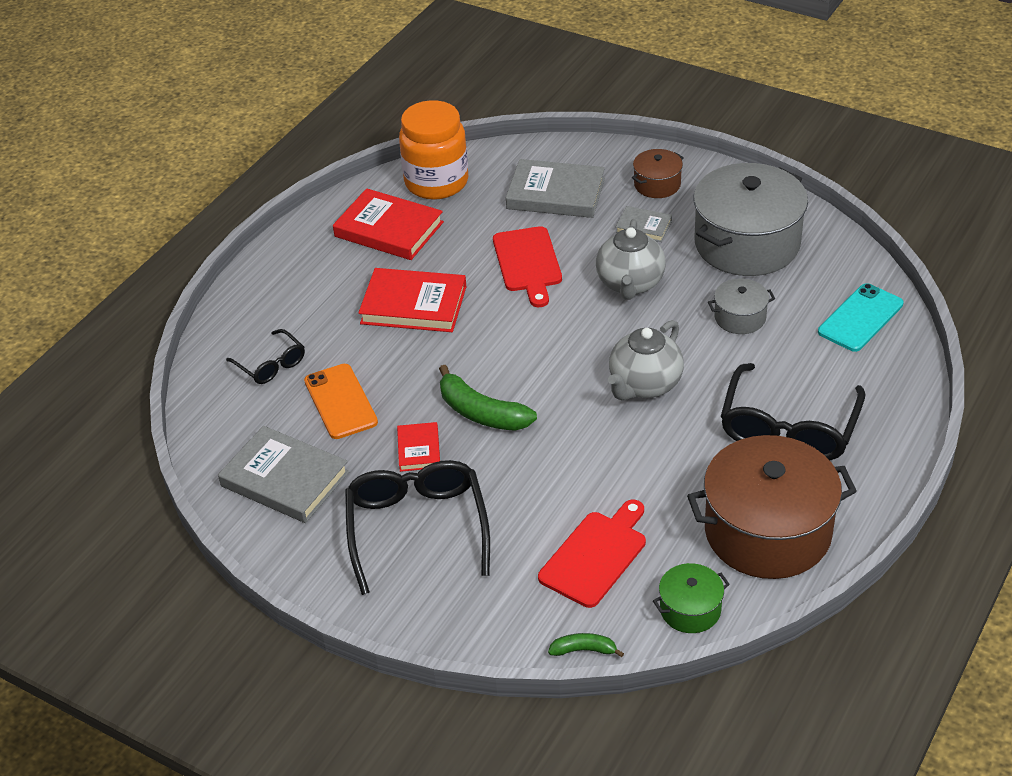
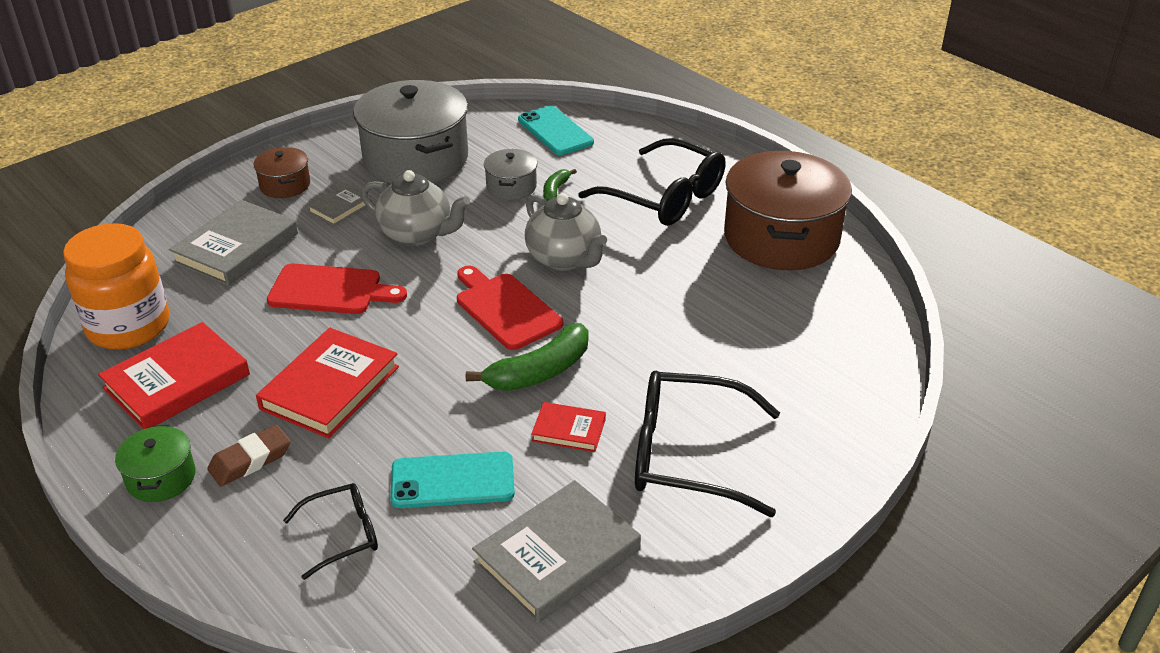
camera: 75 degrees left, 5 degrees down
orange phone [304,364,378,439] -> turquoise phone [390,452,515,508]
red cutting board [538,500,646,608] -> red cutting board moved to [457,266,563,350]
green banana [548,633,624,657] -> green banana moved to [543,169,577,201]
green pot [653,563,730,633] -> green pot moved to [115,425,196,502]
none -> brown eraser [207,425,291,486]

